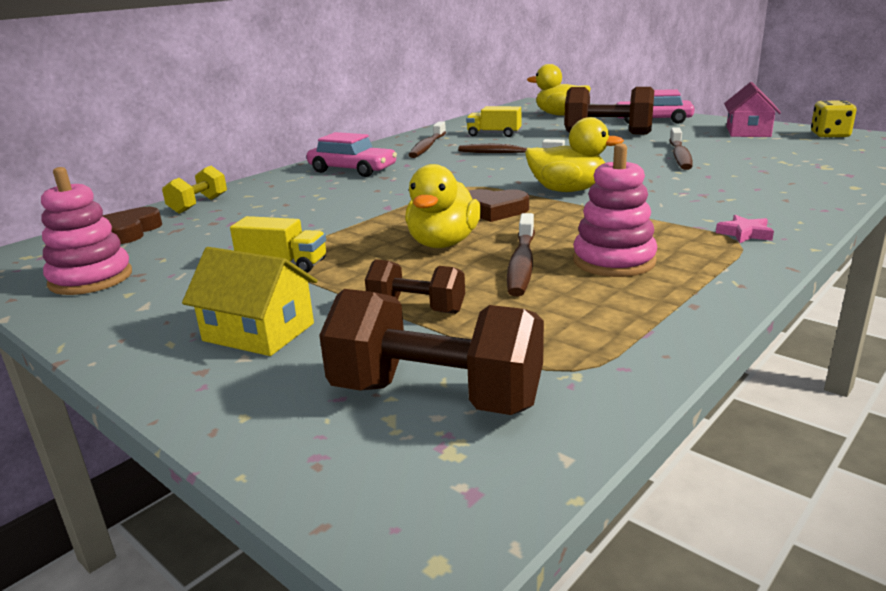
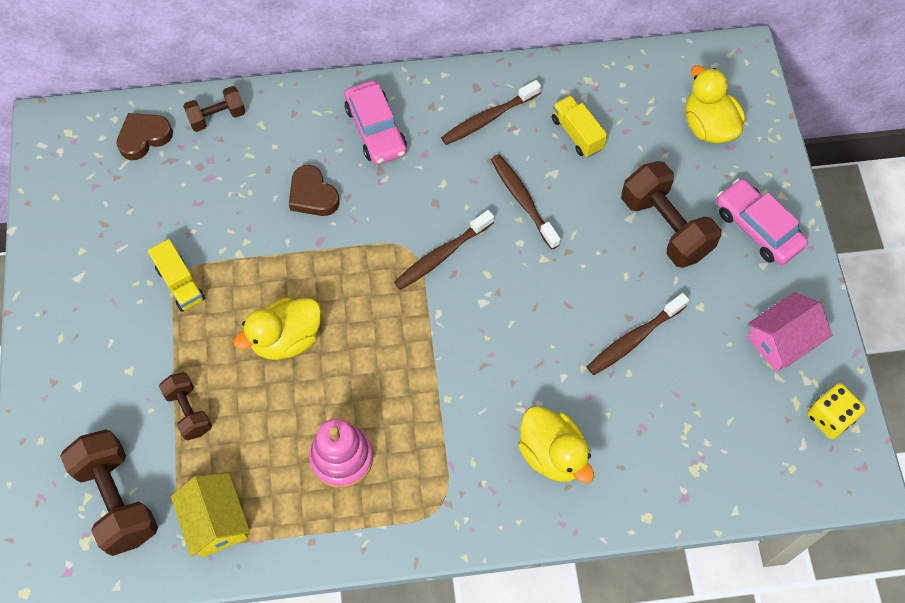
camera: 40 degrees right, 40 degrees up
pink stacking toy [41,167,132,295] -> none
yellow dumbbell [162,166,227,214] -> brown dumbbell [183,86,245,132]
yellow house [182,247,318,356] -> yellow house moved to [171,473,250,557]
brown heart [469,189,529,222] -> brown heart moved to [289,165,340,216]
brown toothbrush [507,213,535,296] -> brown toothbrush moved to [394,210,494,290]
yellow duck [525,117,624,192] -> yellow duck moved to [518,406,594,483]
pink star [716,215,774,243] -> none

